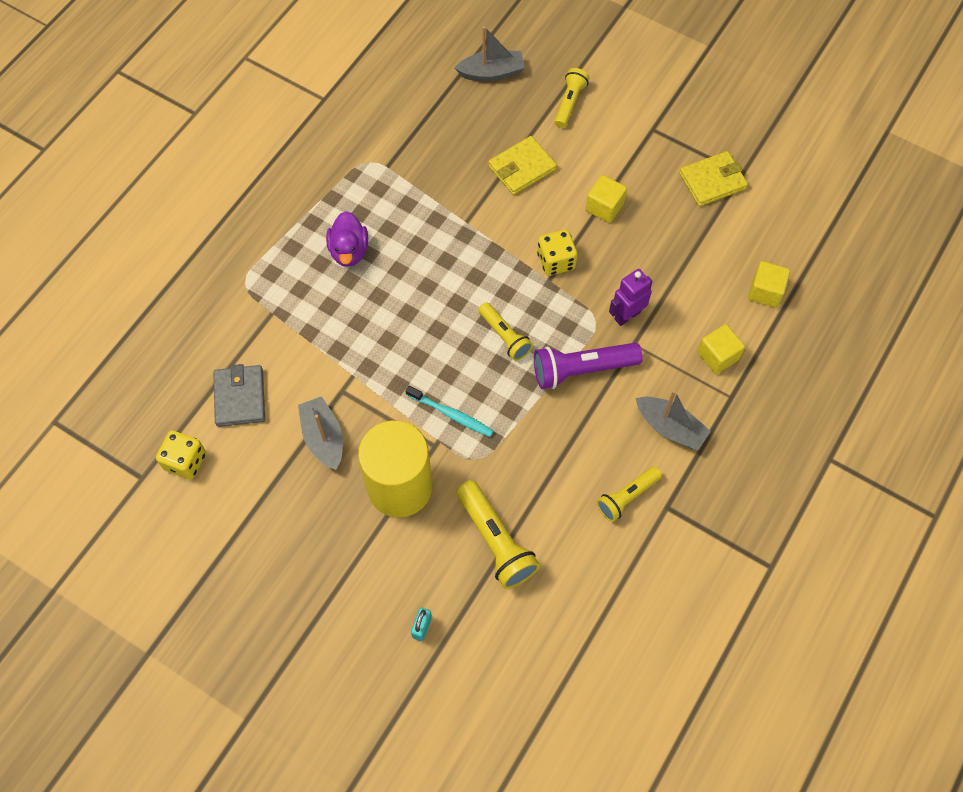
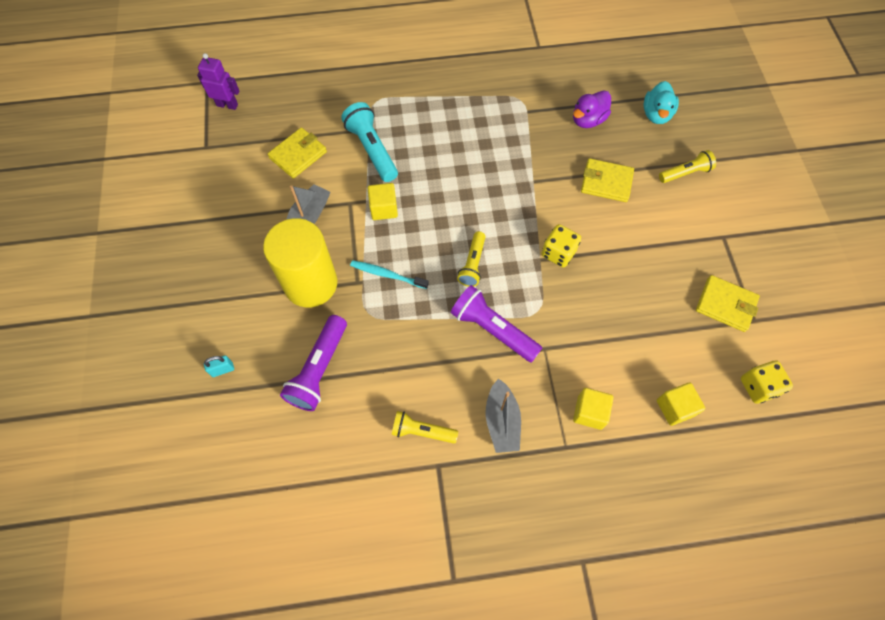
camera: 50 degrees right, 0 degrees up
yellow dice [156,431,206,480] -> yellow dice moved to [741,361,793,404]
grey wallet [213,364,265,427] -> yellow wallet [268,127,327,179]
purple duck [326,211,368,267] -> purple duck moved to [573,90,611,128]
turquoise toothbrush [405,386,494,437] -> turquoise toothbrush turned 120 degrees clockwise [350,260,429,289]
grey boat [455,26,525,81] -> turquoise duck [644,81,679,124]
yellow flashlight [456,480,540,589] -> purple flashlight [280,315,347,411]
yellow cube [586,175,627,223] -> yellow cube moved to [368,183,398,220]
purple robot [609,269,652,326] -> purple robot moved to [197,53,239,110]
none -> turquoise flashlight [341,102,398,182]

